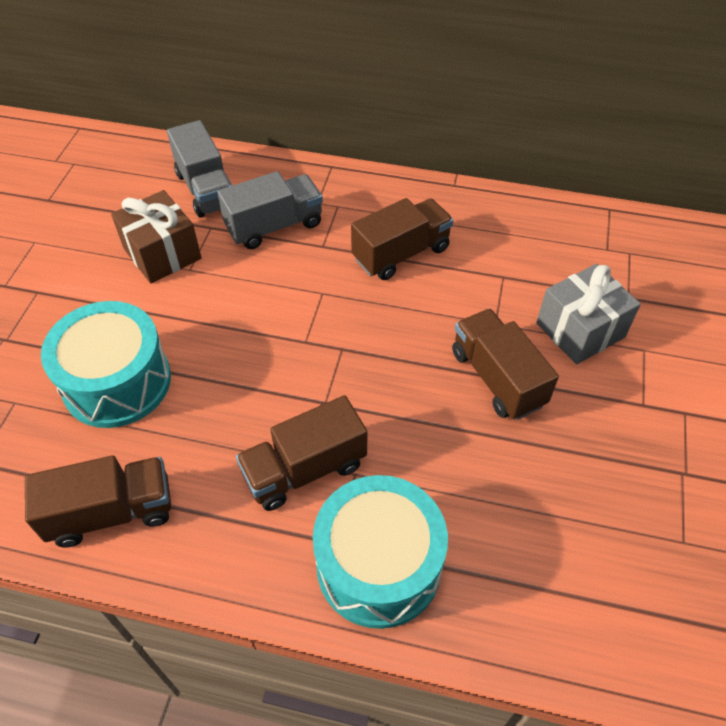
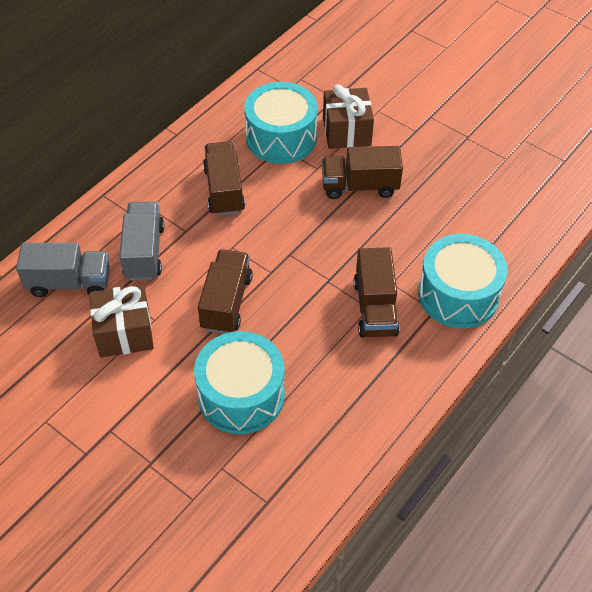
camera: 65 degrees left, 0 degrees up
brown truck [25,455,171,547] -> brown truck moved to [198,249,253,334]
grey gift [536,264,641,364] -> brown gift [323,85,374,149]
none -> turquoise drum [244,82,318,164]

